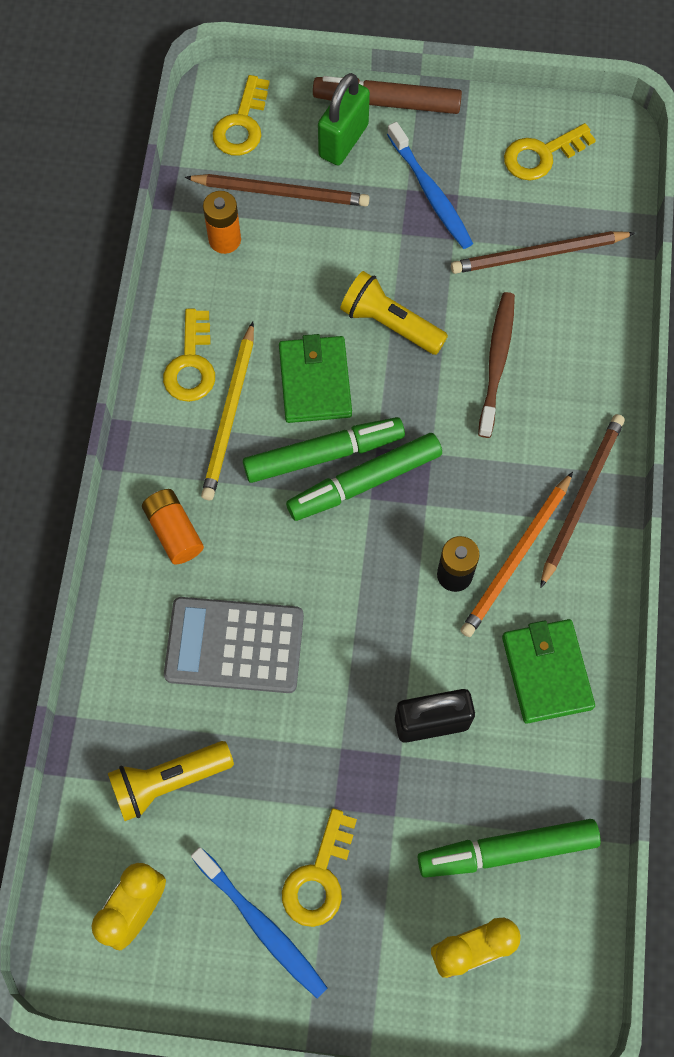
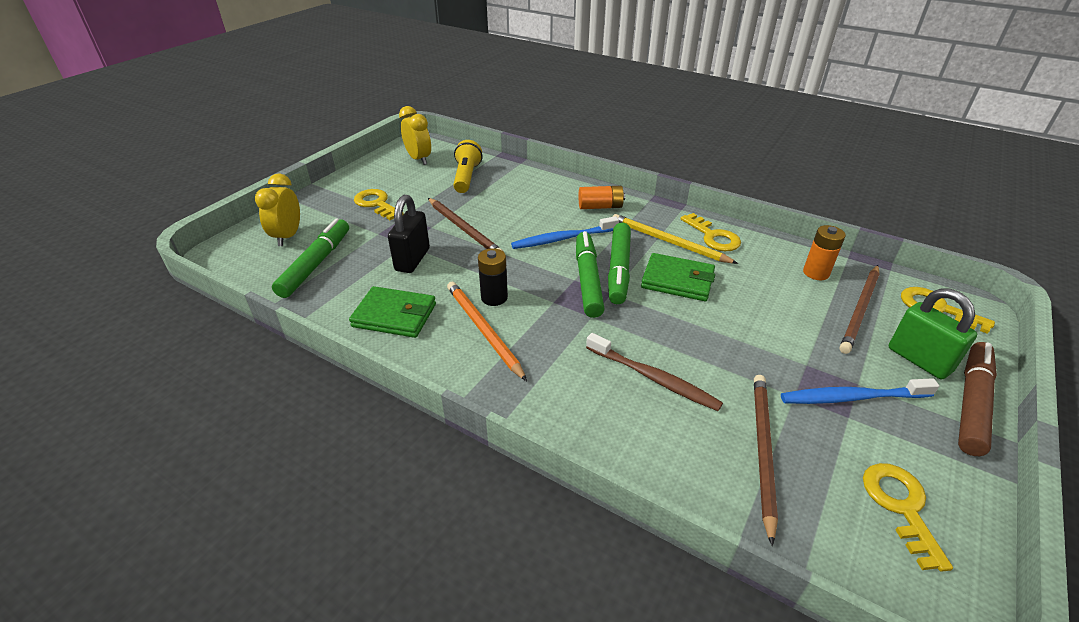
camera: 115 degrees right, 30 degrees down
yellow key [163,309,215,402] -> yellow key turned 150 degrees counterclockwise [681,213,741,251]
grey calculator [164,597,304,693] -> none
blue toothbrush [191,847,327,998] -> blue toothbrush moved to [511,216,619,249]
yellow flashlight [340,271,448,355] -> none
brown pencil [540,414,625,588] -> brown pencil moved to [428,198,504,252]

